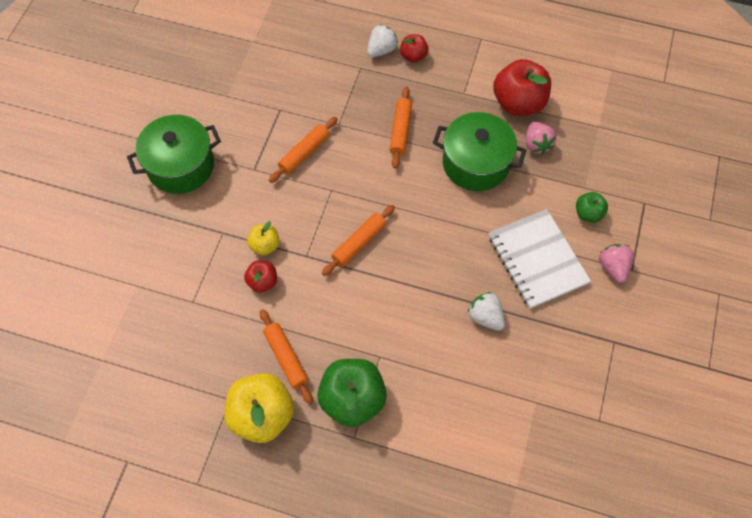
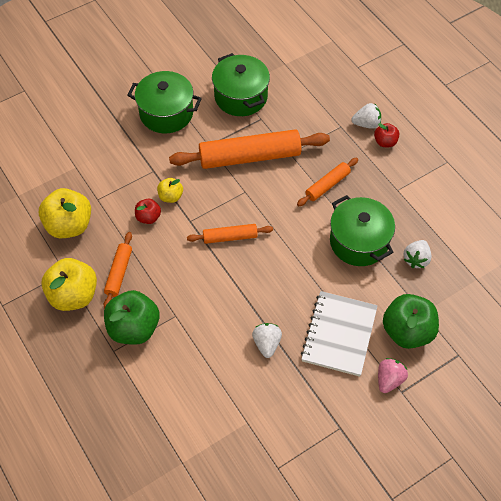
camera: 40 degrees right, 5 degrees down
orange rolling pin [269,117,338,183] -> orange rolling pin [169,129,330,169], size x1.97
red apple [493,59,551,116] -> none
pink strawberry [526,122,556,154] -> white strawberry [403,240,432,268]
green apple [576,192,608,223] -> green apple [383,294,439,349], size x1.93
none -> yellow apple [39,188,91,238]
none -> green pot [212,53,270,116]

